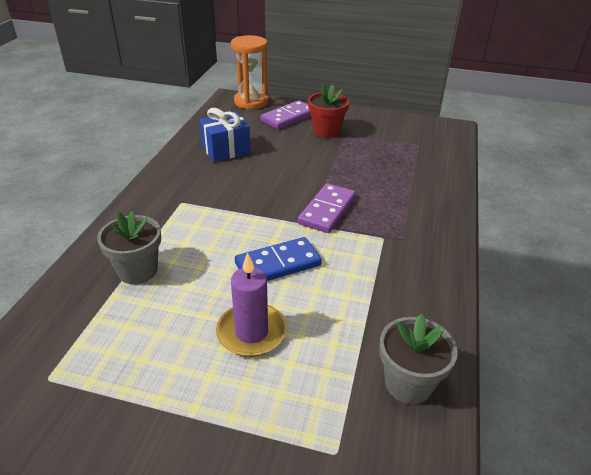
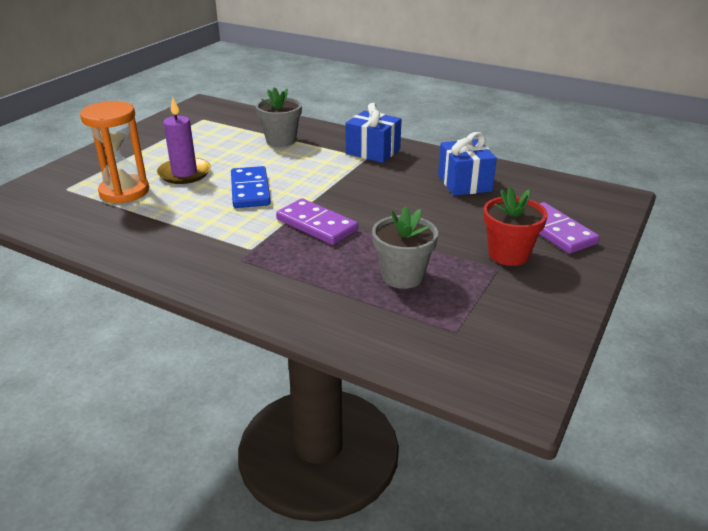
camera: 105 degrees right, 5 degrees down
orange hourglass [231,35,268,109] -> orange hourglass moved to [80,101,149,204]
grey flower pot [379,314,458,404] -> grey flower pot moved to [372,206,438,289]
none -> blue gift [345,103,402,163]

